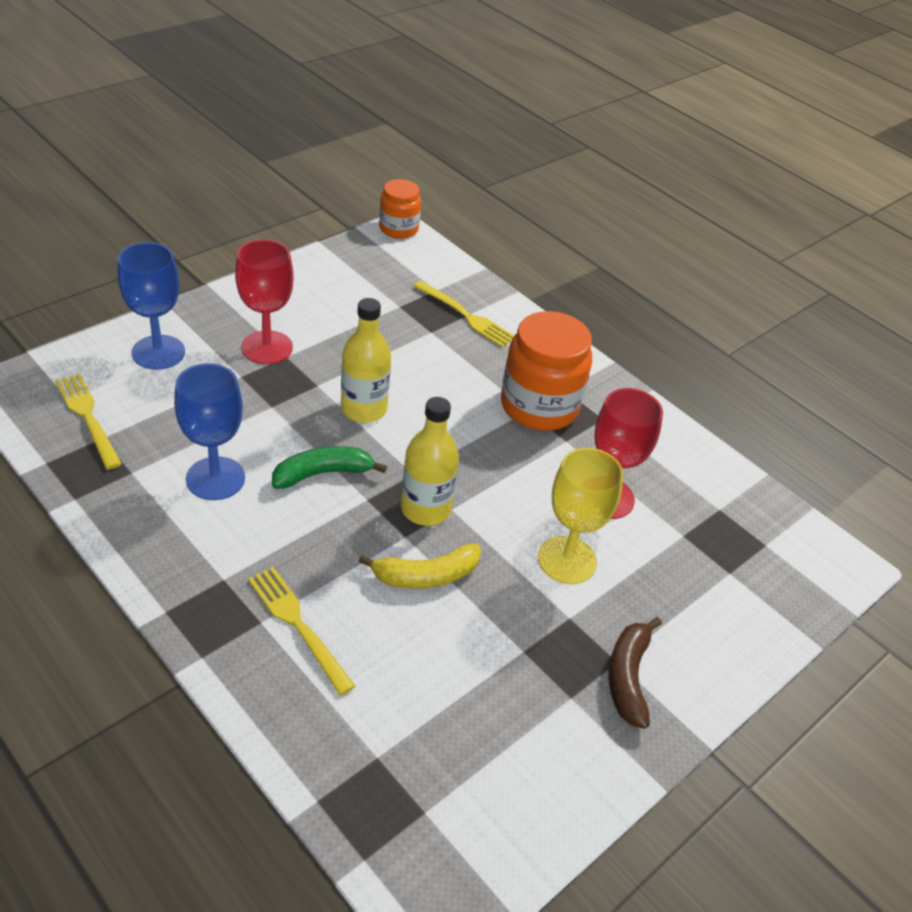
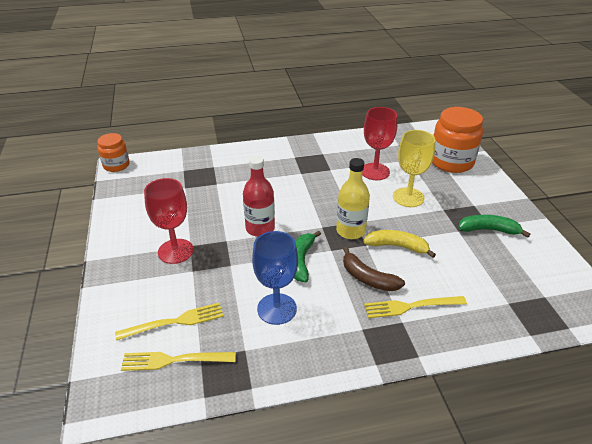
camera: 55 degrees left, 5 degrees down
blue goblet [118,242,185,370] -> none
yellow bottle [341,298,391,423] -> red bottle [243,156,275,237]
yellow banana [358,544,481,588] -> yellow banana turned 90 degrees counterclockwise [363,230,436,258]
yellow fork [414,281,514,347] -> yellow fork moved to [115,303,224,341]
orange jar [501,311,592,431] -> orange jar moved to [432,107,483,173]
brown banana [608,617,662,729] -> brown banana moved to [343,247,405,291]
none -> green banana [458,215,530,238]

